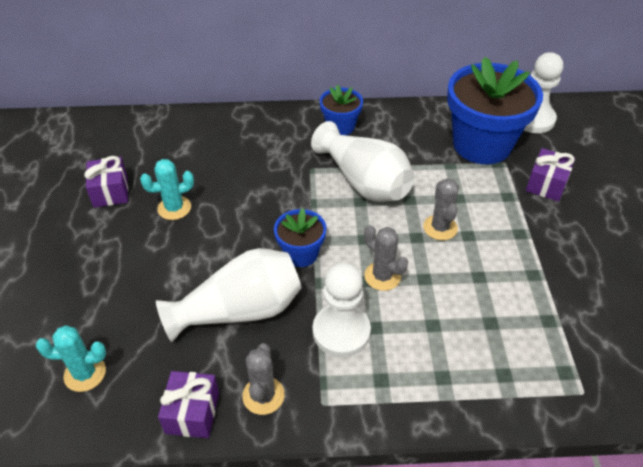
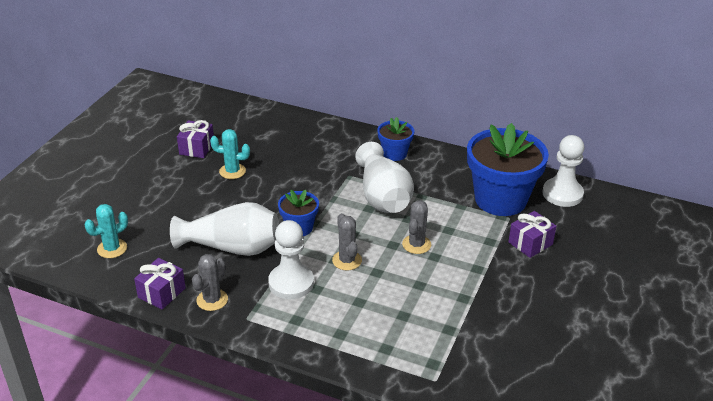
camera: 25 degrees right, 10 degrees down
turquoise cactus [36,325,106,392] -> turquoise cactus turned 60 degrees counterclockwise [84,204,128,258]

